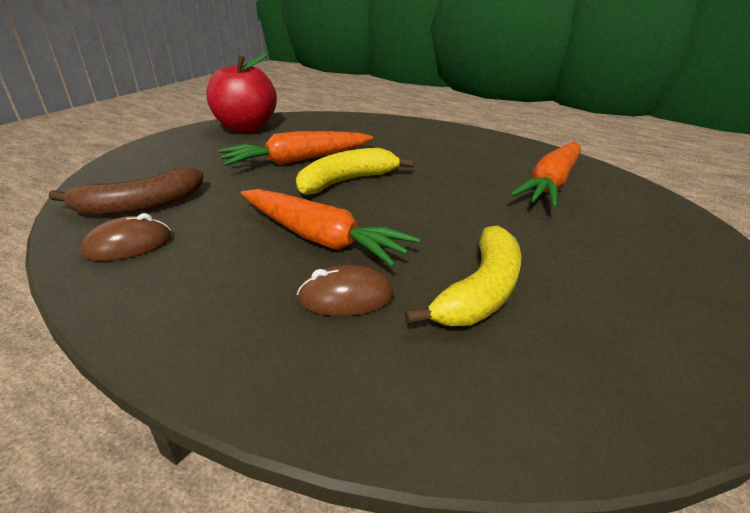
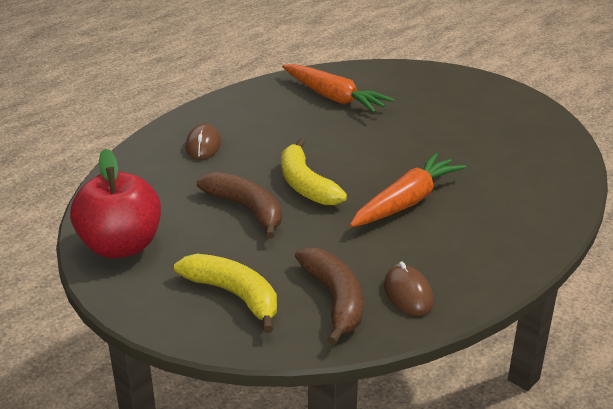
camera: 80 degrees left, 0 degrees up
orange carrot [218,131,373,166] -> brown banana [197,172,282,239]
brown mouse [297,265,394,316] -> brown mouse moved to [186,124,221,160]
yellow banana [405,226,522,326] -> yellow banana moved to [174,254,277,333]

